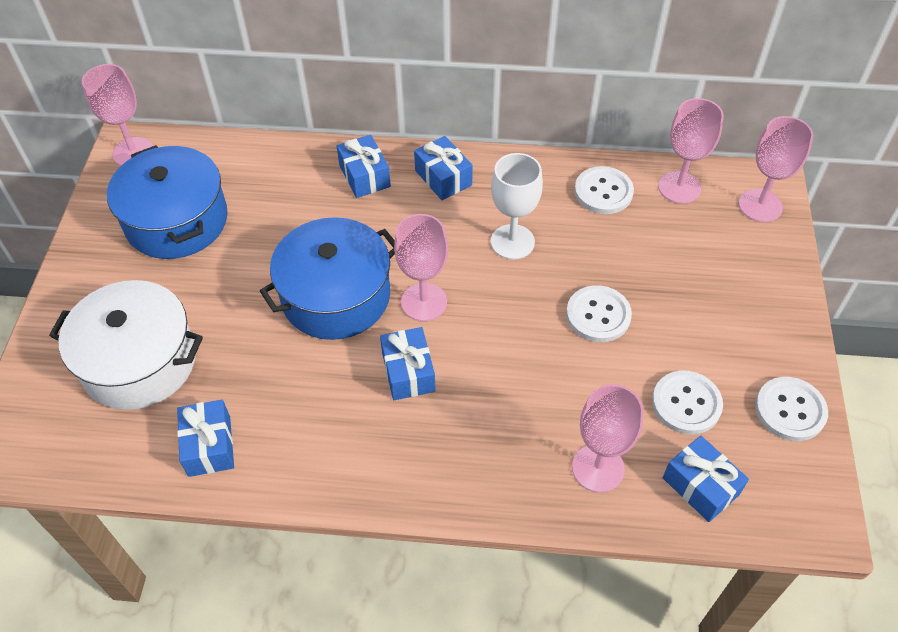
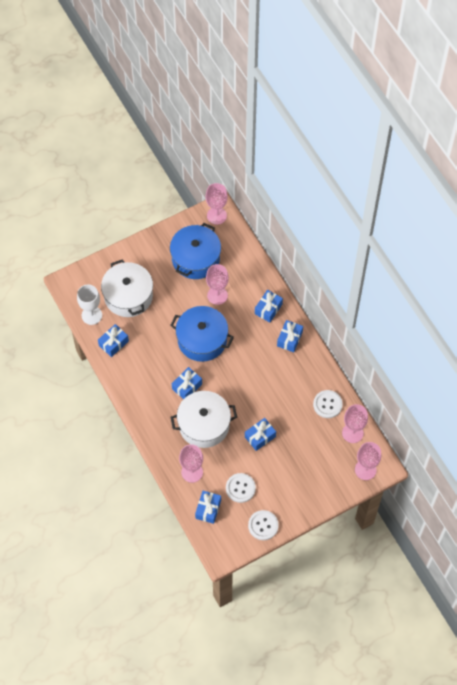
camera: 55 degrees right, 10 degrees up
pink goblet [394,214,448,321] -> pink goblet moved to [206,264,229,305]
white goblet [491,153,543,260] -> white goblet moved to [77,285,102,325]
white button [566,285,632,342] -> blue gift [245,418,276,451]
none -> white pot [171,391,237,448]

